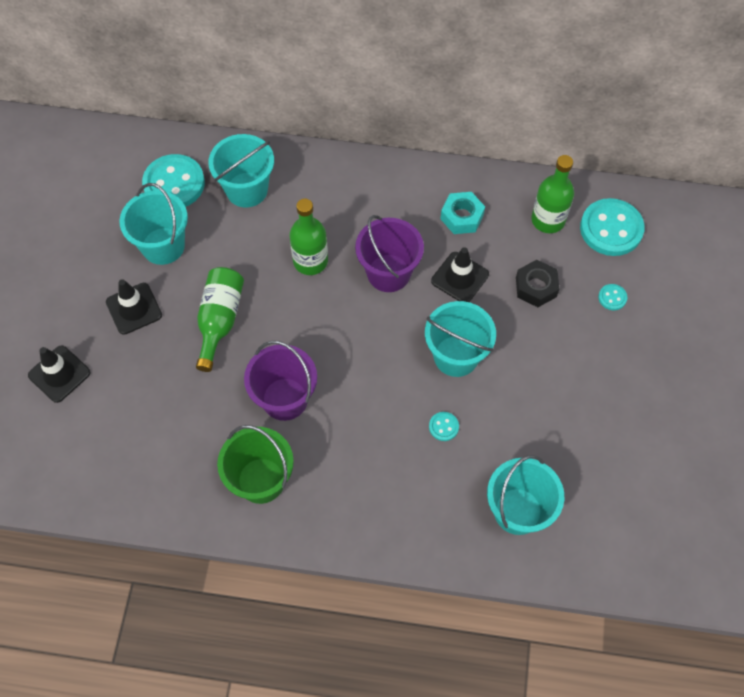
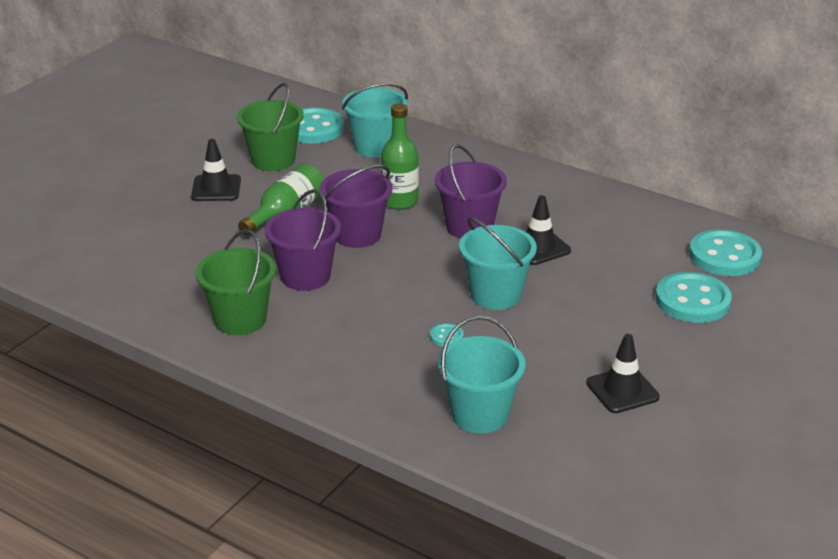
camera: 25 degrees right, 30 degrees down
black traffic cone [28,345,91,403] -> black traffic cone moved to [586,334,660,413]
turquoise bucket [120,183,188,265] -> green bucket [237,83,304,171]
turquoise nut [440,192,485,234] -> none
black nut [516,260,559,307] -> none
green bottle [531,155,574,233] -> none
turquoise button [598,284,627,310] -> turquoise button [656,272,732,323], size x2.29
none -> purple bucket [320,165,393,248]

